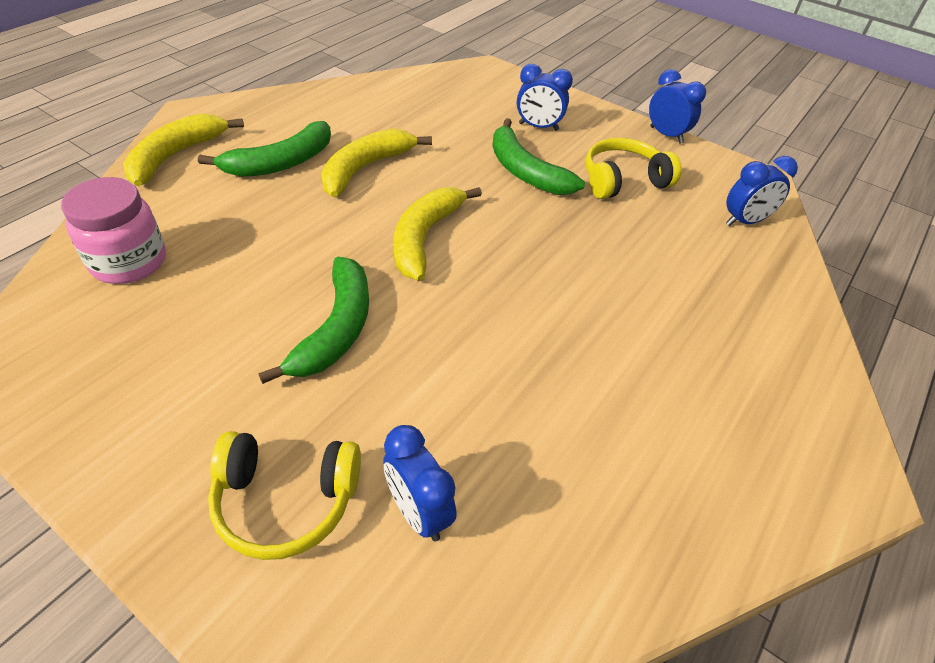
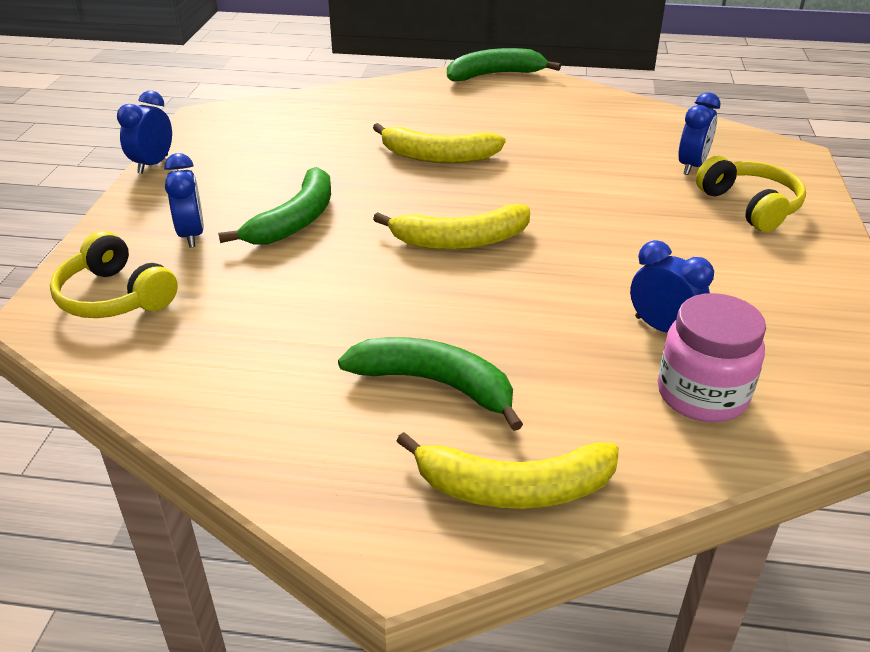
camera: 115 degrees left, 10 degrees down
green banana [258,257,369,384] -> green banana moved to [447,48,561,81]
yellow banana [321,129,432,197] -> yellow banana moved to [373,123,506,163]
yellow headphones [585,138,682,199] -> yellow headphones moved to [50,231,178,318]
blue clock [726,156,798,226] -> blue clock moved to [630,240,714,333]

